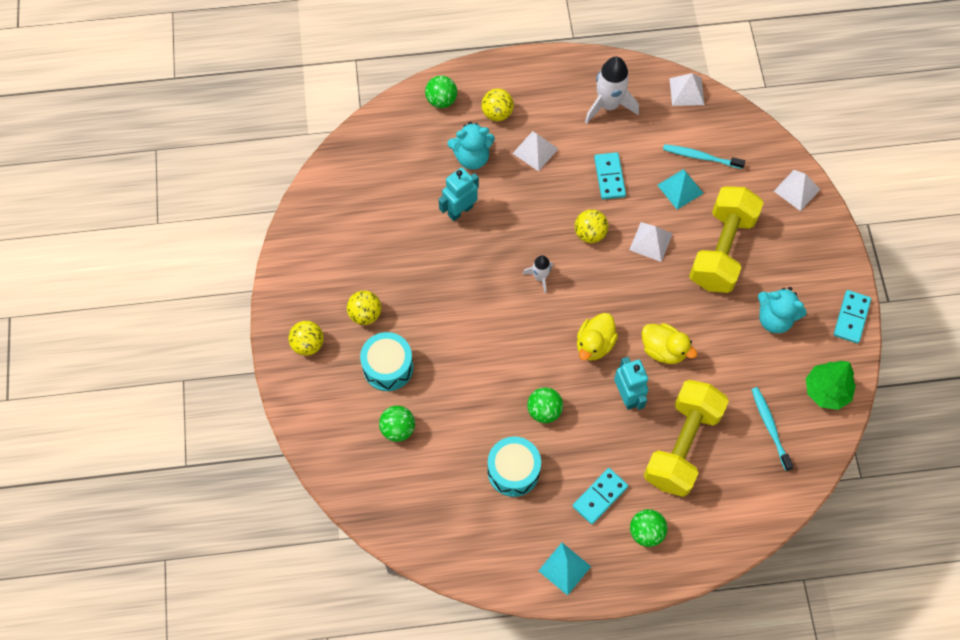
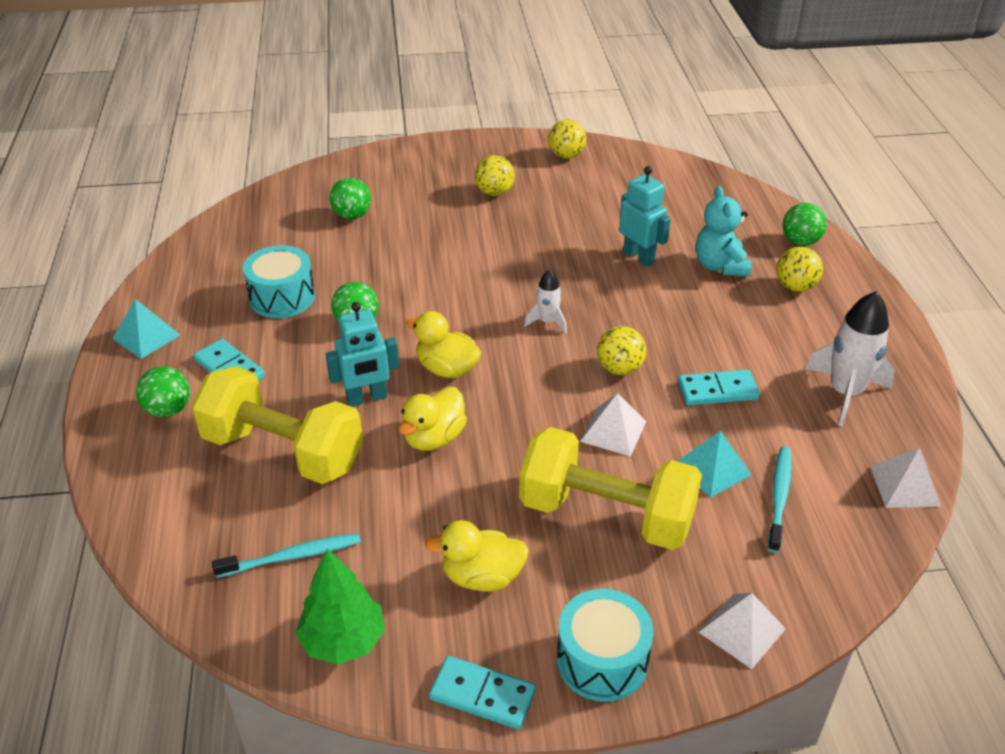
camera: 90 degrees right, 25 degrees down
yellow ball [288,321,324,356] -> yellow ball moved to [548,120,586,159]
turquoise drum [360,332,414,391] -> turquoise drum moved to [557,589,653,702]
white pyramid [512,131,558,171] -> none
turquoise teddy bear [758,287,807,333] -> yellow duck [425,520,529,592]

